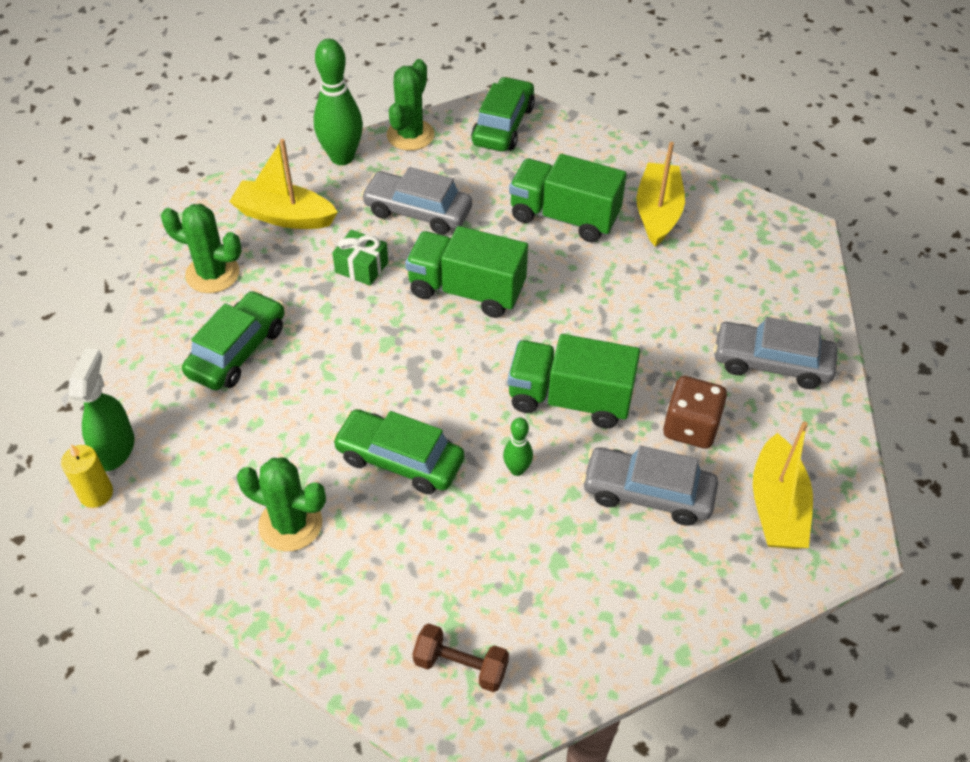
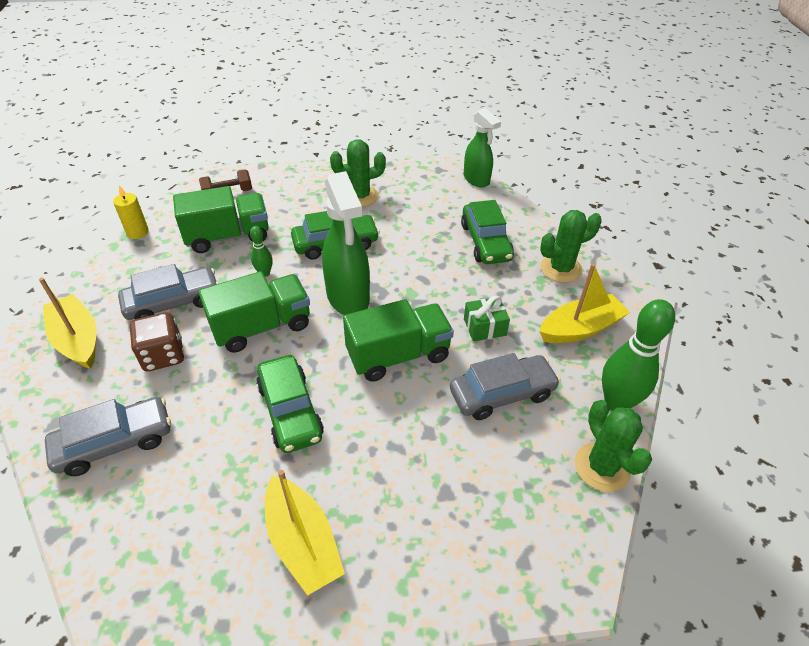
camera: 140 degrees right, 5 degrees down
yellow candle [61,444,113,508] -> yellow candle moved to [113,185,149,239]
green car [471,77,535,152] -> green car moved to [256,355,324,453]
green truck [509,154,627,242] -> green truck moved to [173,186,269,253]
none -> green spray bottle [322,171,370,315]

